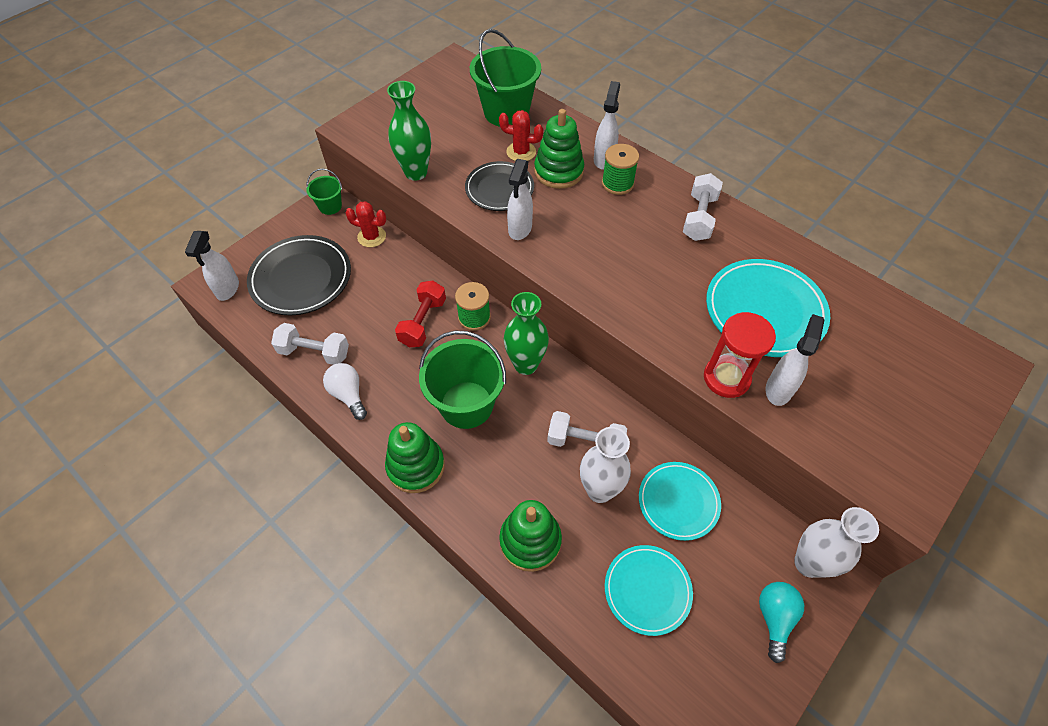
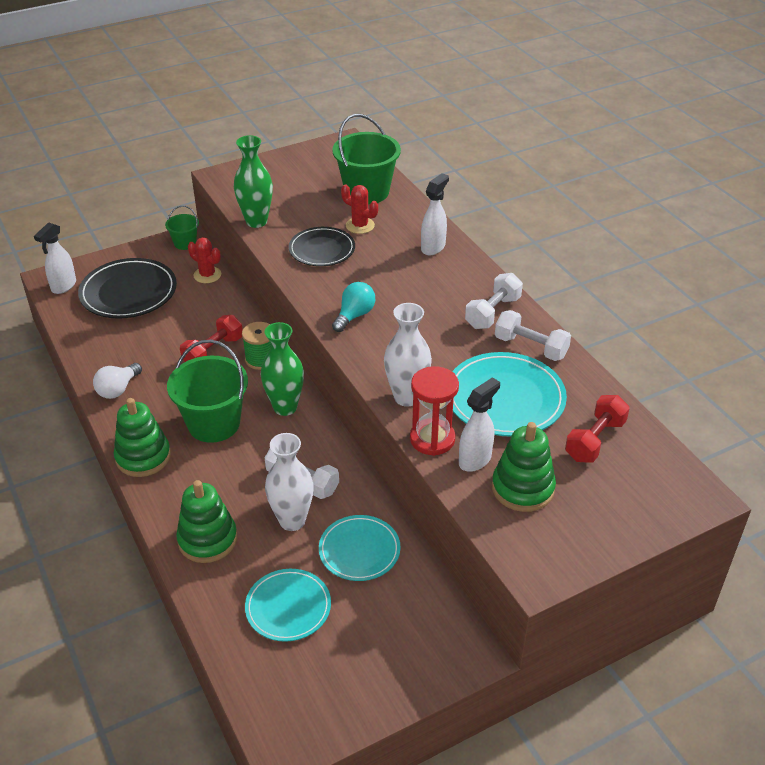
camera: 20 degrees right, 15 degrees down
white dumbbell [271,323,349,365] -> white dumbbell moved to [495,310,571,361]
white light bulb [323,363,367,420] -> white light bulb turned 135 degrees counterclockwise [93,363,142,399]
white spray bottle [507,159,533,240] -> none
green stacking toy [534,109,584,189] -> green stacking toy moved to [492,422,556,512]
green spool [602,144,639,195] -> none
turquoise light bulb [759,582,804,663] -> turquoise light bulb moved to [332,282,375,332]
white vase [794,507,879,578] -> white vase moved to [384,303,432,407]
none -> red dumbbell [565,395,630,463]

